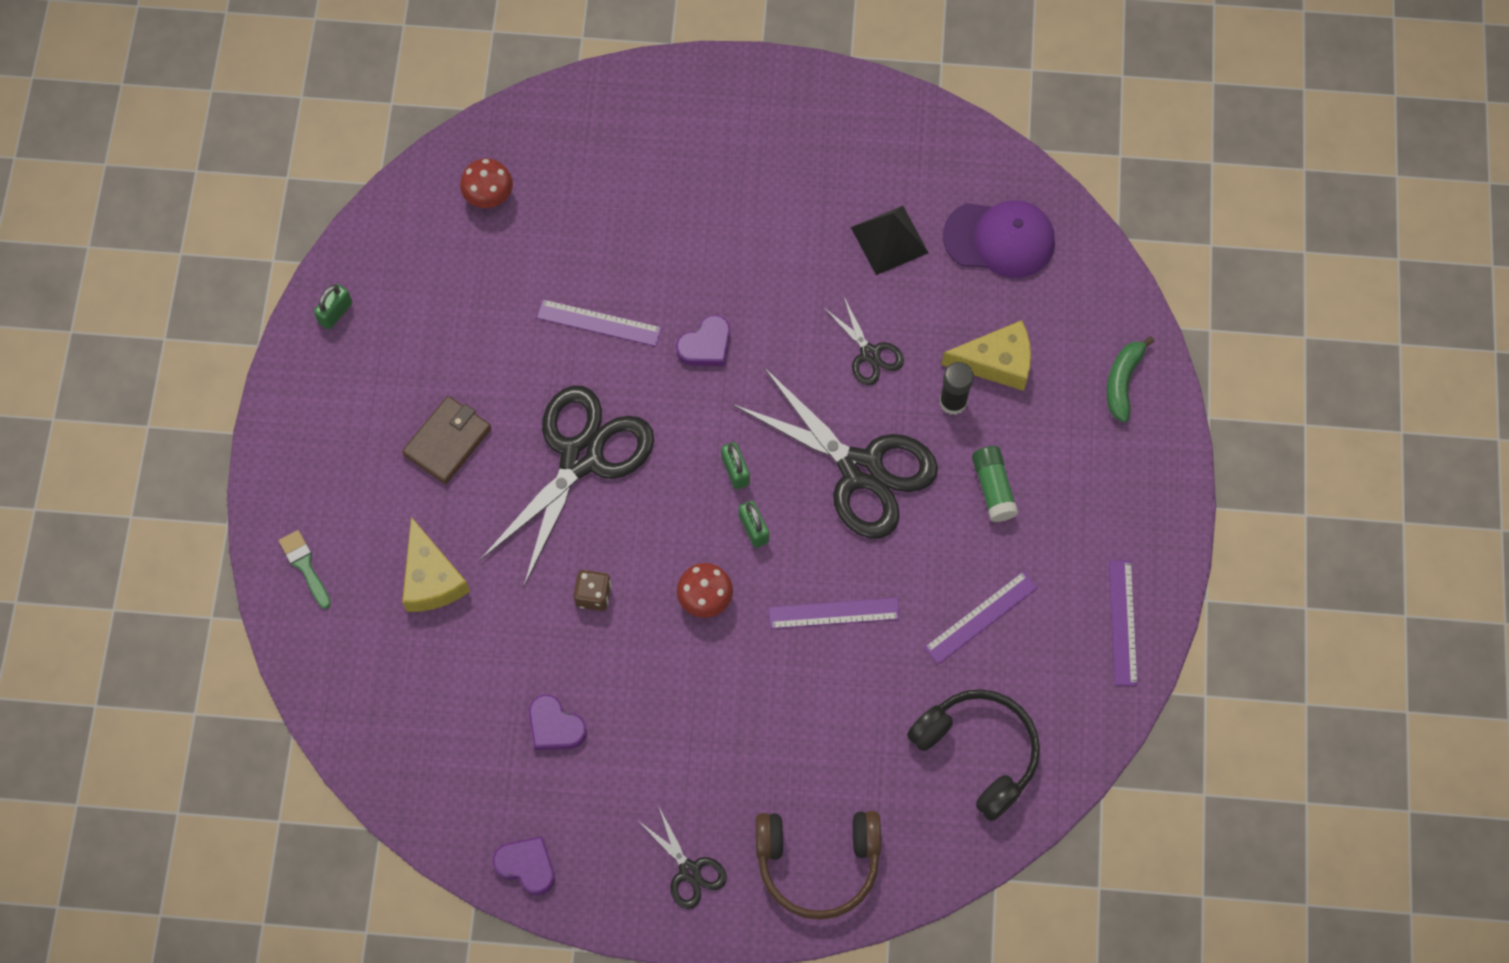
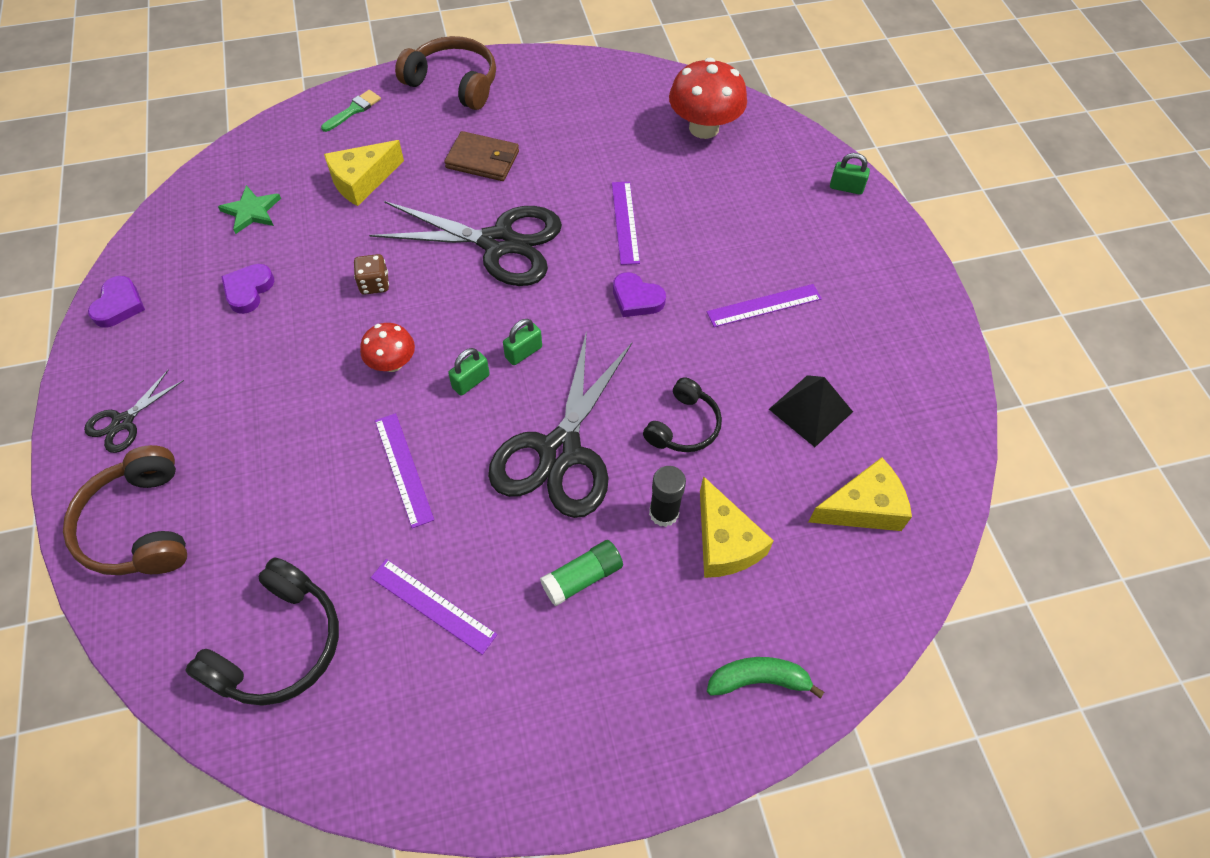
camera: 70 degrees right, 10 degrees down
green padlock [314,284,352,330] -> green padlock moved to [830,153,870,195]
red mushroom [460,158,513,208] -> red mushroom [669,58,747,139], size x1.73
black scissors [824,297,904,386] -> black headphones [643,377,722,452]
purple cap [943,200,1055,278] -> yellow cheese [808,457,912,531]
purple ruler [1109,560,1138,686] -> purple ruler moved to [707,284,822,327]
none -> green star [218,185,281,234]
none -> brown headphones [395,36,496,110]

